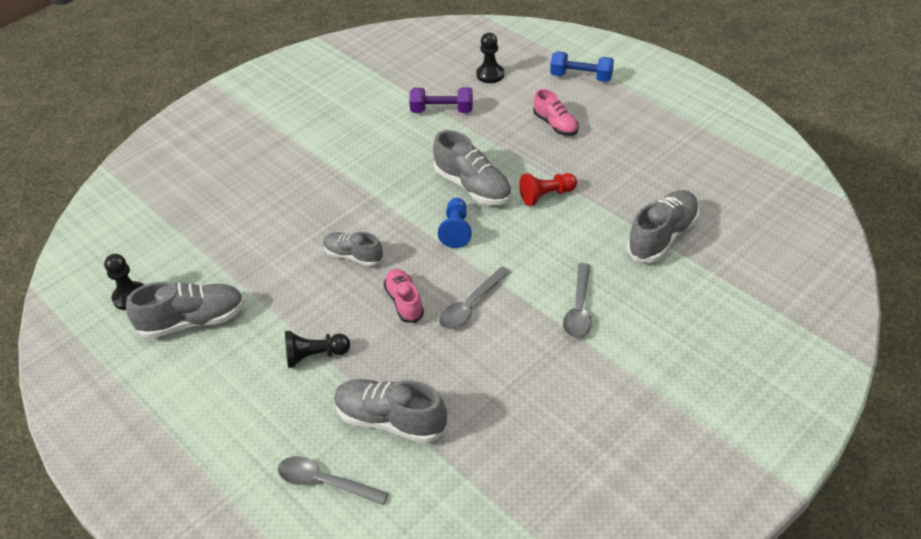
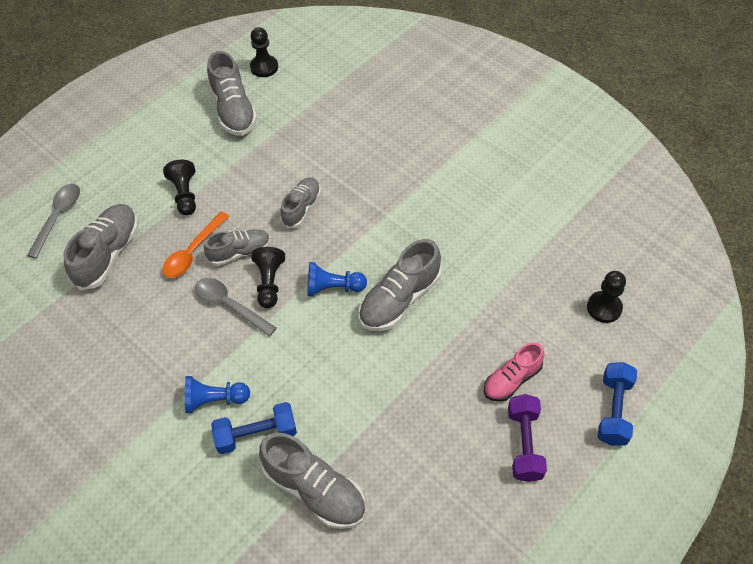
camera: 85 degrees right, 10 degrees up
pink shoe [384,269,424,323] -> grey shoe [204,229,270,266]
purple dumbbell [409,88,473,113] -> purple dumbbell moved to [508,394,547,482]
red pawn [519,173,577,206] -> none
grey spoon [563,263,592,338] -> blue pawn [185,376,250,413]
none -> orange spoon [162,211,229,278]
none -> blue dumbbell [211,402,297,454]
none -> black pawn [251,247,285,308]

